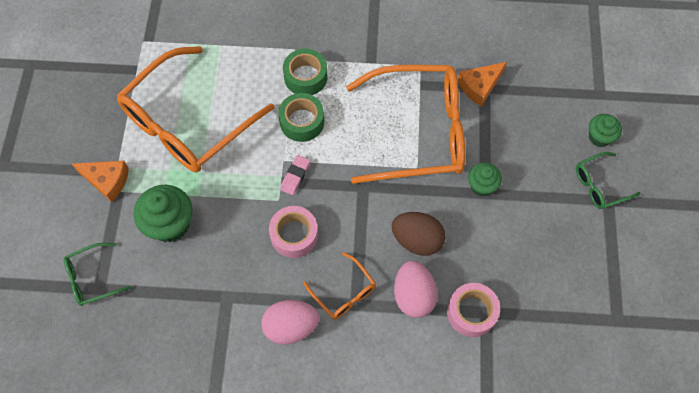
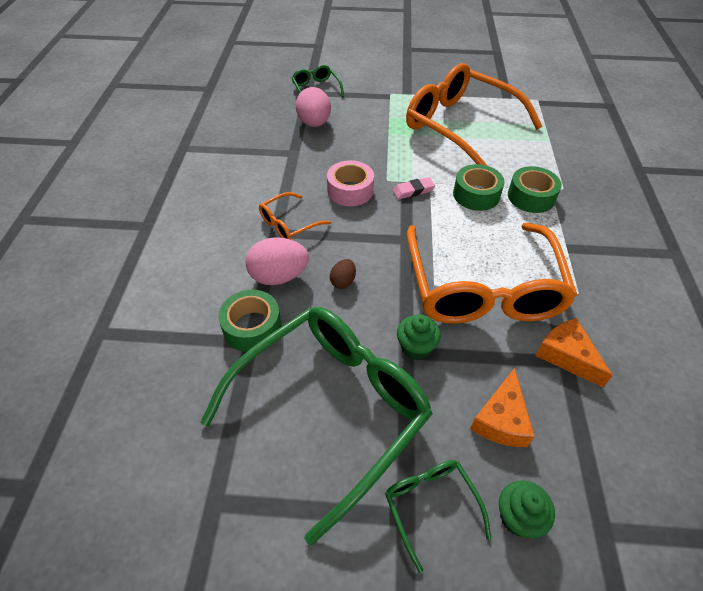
camera: 90 degrees right, 15 degrees down
orange cheese [72,161,129,202] -> orange cheese moved to [470,368,535,447]
green cupcake [134,185,192,242] -> none
pink egg [261,300,319,345] -> pink egg moved to [296,87,331,127]
pink eraser [280,155,310,195] -> pink eraser turned 45 degrees counterclockwise [393,177,435,199]
brown egg [392,212,446,256] -> brown egg [330,259,356,289], size x0.53
pink tape [447,283,500,337] -> green tape [218,290,281,352]
none -> green glasses [200,307,433,545]

